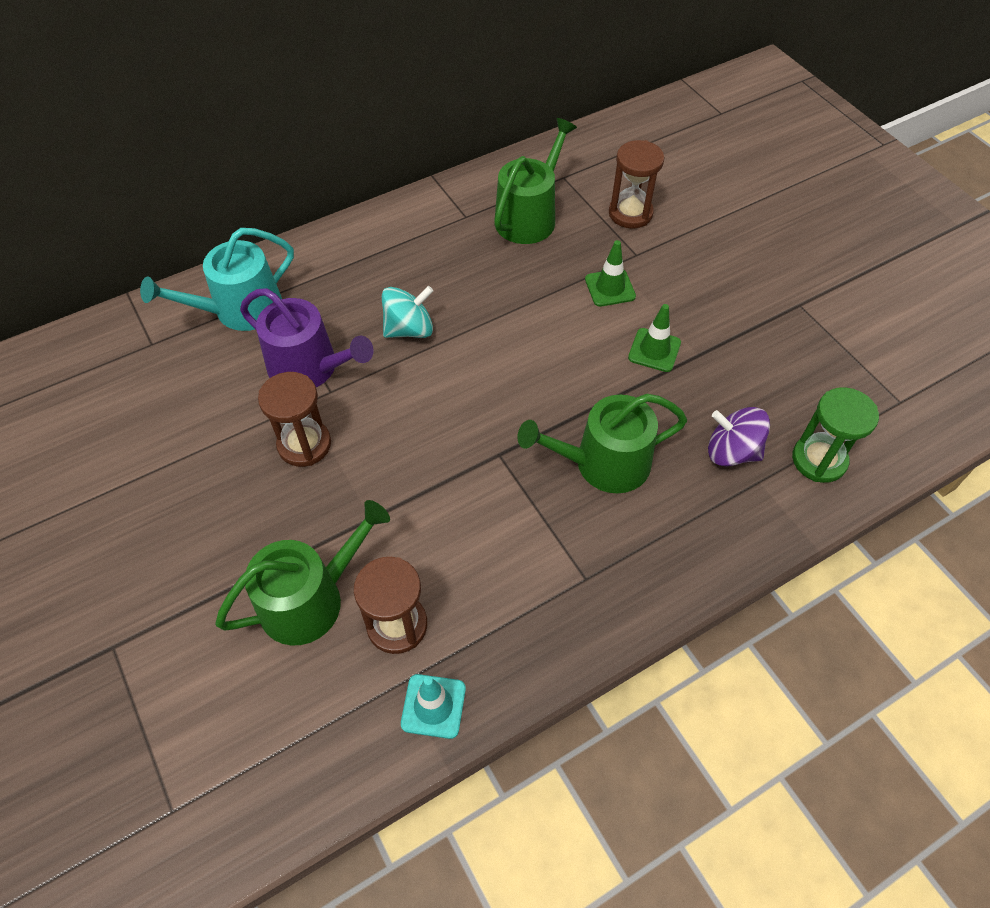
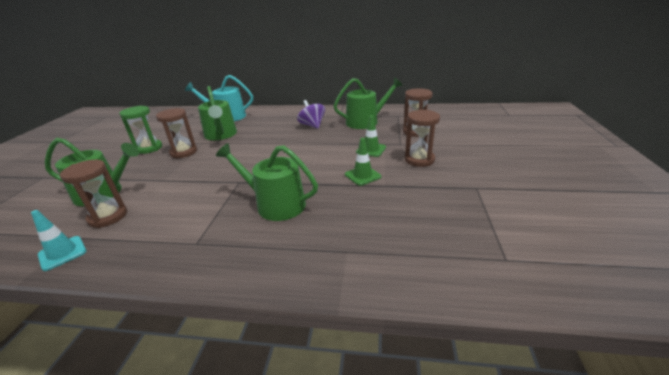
camera: 40 degrees right, 25 degrees down
purple watering can [240,288,374,387] -> green watering can [198,86,237,140]
turquoise spinning top [382,286,433,338] -> none
purple spinning top [708,407,770,466] -> purple spinning top moved to [297,100,325,129]
green hourglass [792,387,879,483] -> green hourglass moved to [120,106,162,154]
none -> brown hourglass [405,110,440,167]

